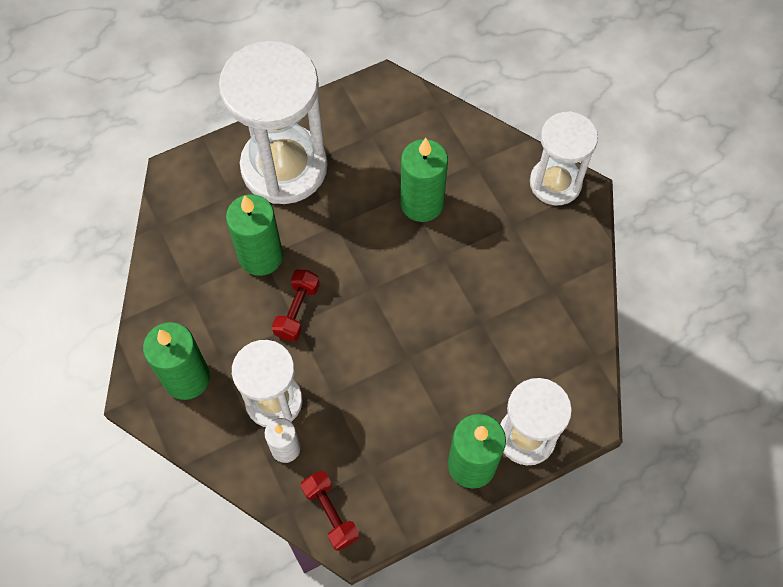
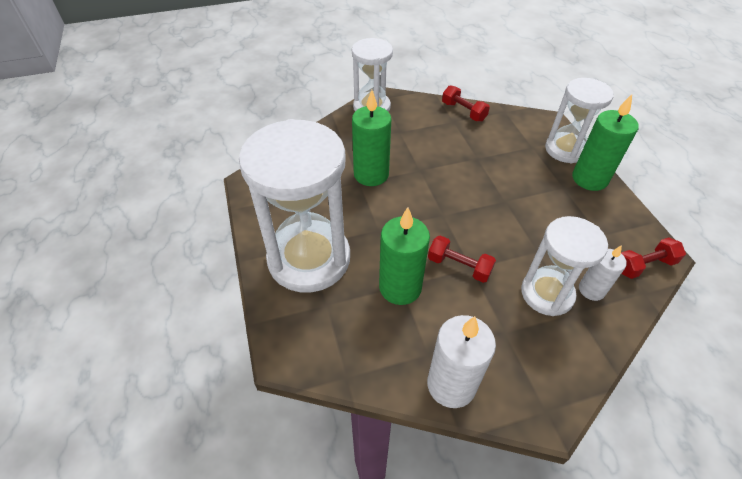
camera: 80 degrees left, 15 degrees down
green candle [143,322,210,400] -> none
none -> white candle [427,315,496,408]
none -> red dumbbell [442,85,490,122]

